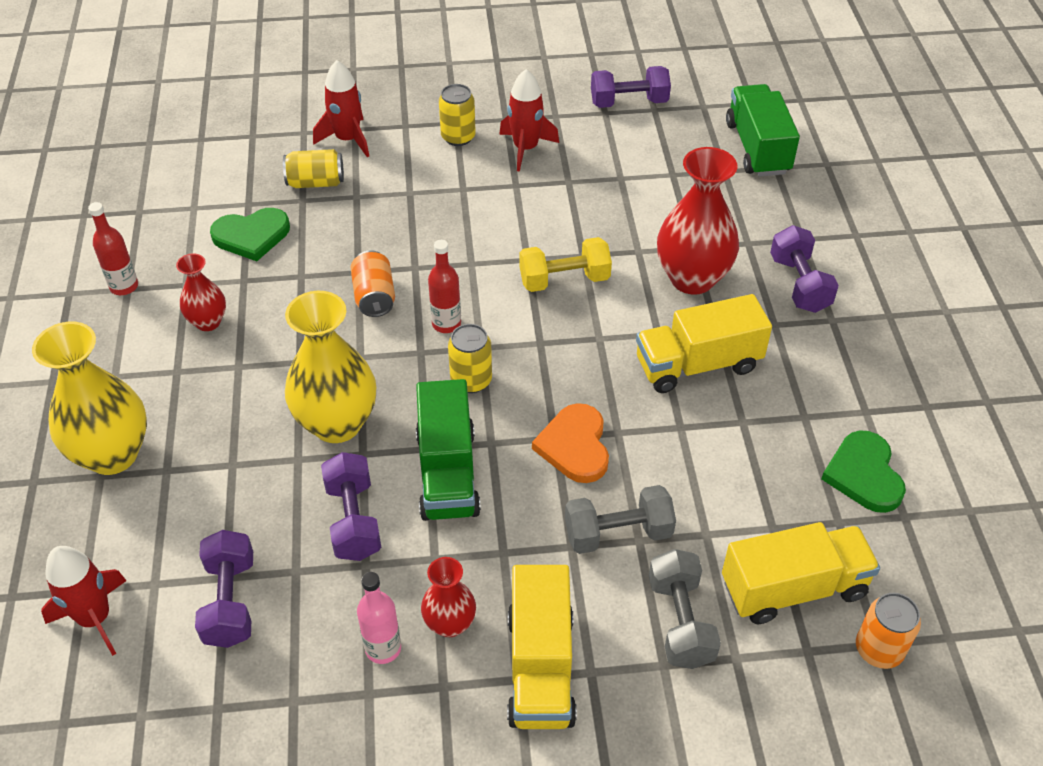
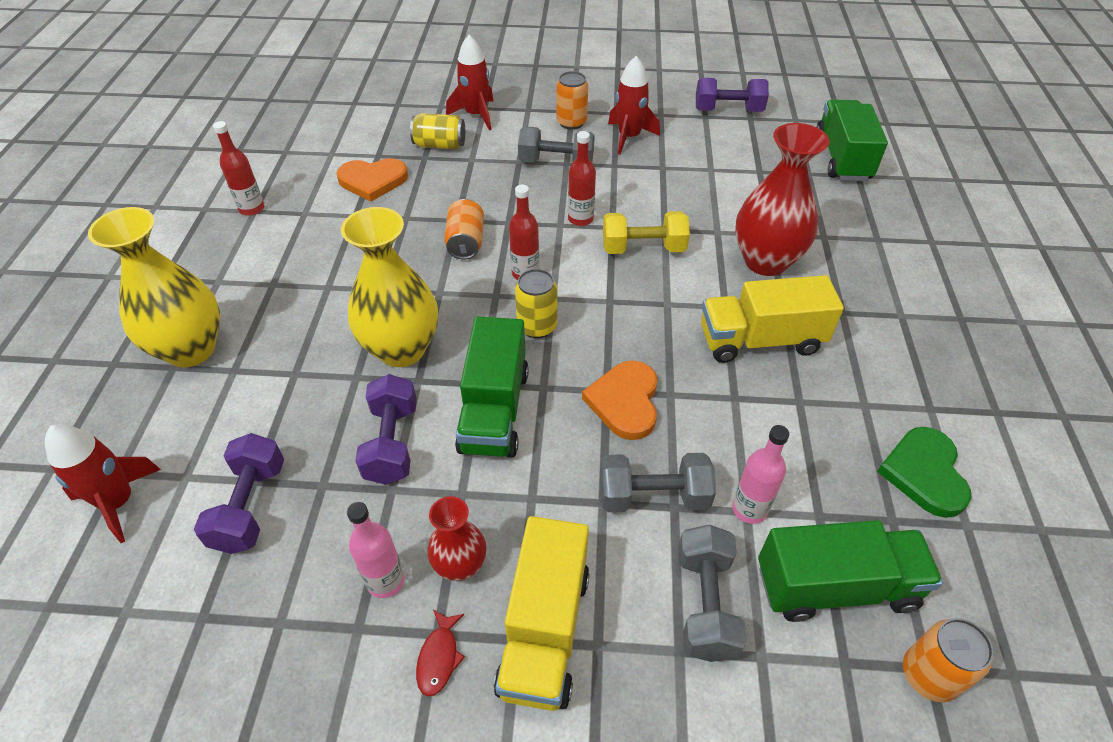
camera: 10 degrees right, 0 degrees up
red vase [176,254,226,331] -> none
green heart [210,208,290,261] -> orange heart [336,158,408,201]
yellow can [439,84,476,146] -> orange can [556,71,588,130]
yellow truck [722,522,880,624] -> green truck [758,520,943,622]
purple dumbbell [770,225,839,313] -> none
none -> red fish [416,610,465,696]
none -> grey dumbbell [518,127,595,163]
none -> red bottle [568,131,596,226]
none -> pink bottle [732,425,789,524]

